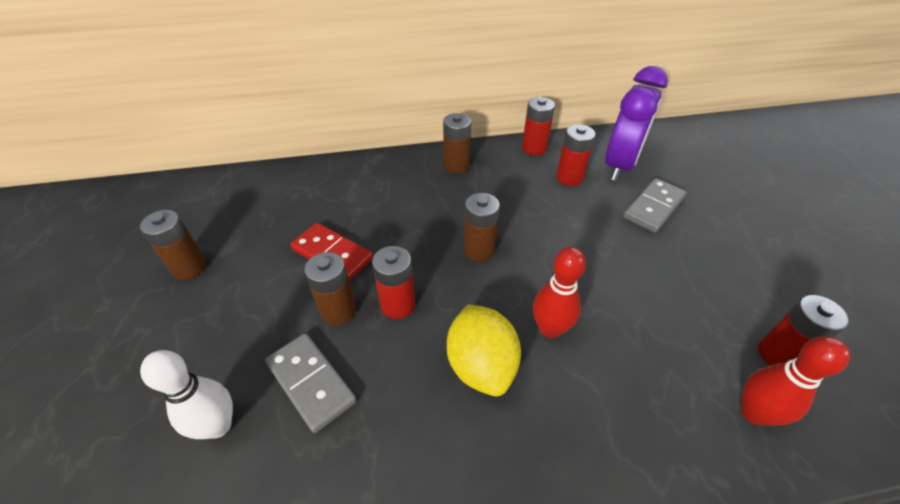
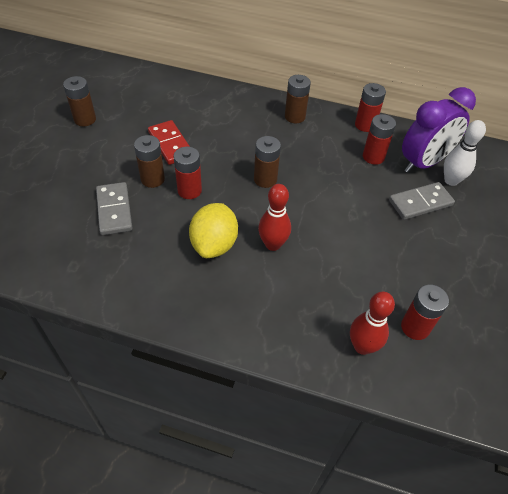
camera: 25 degrees right, 5 degrees up
white bowling pin [140,350,233,439] -> white bowling pin moved to [444,120,486,186]

